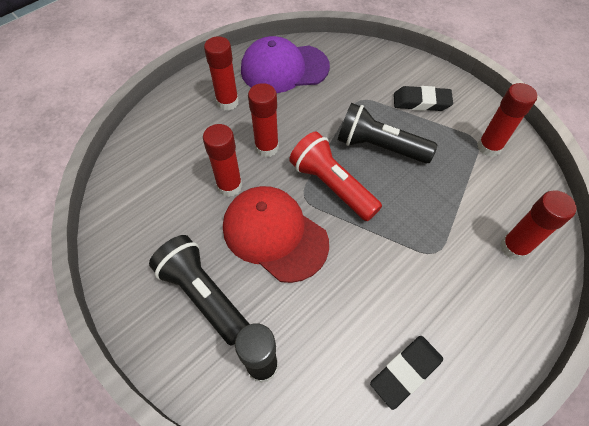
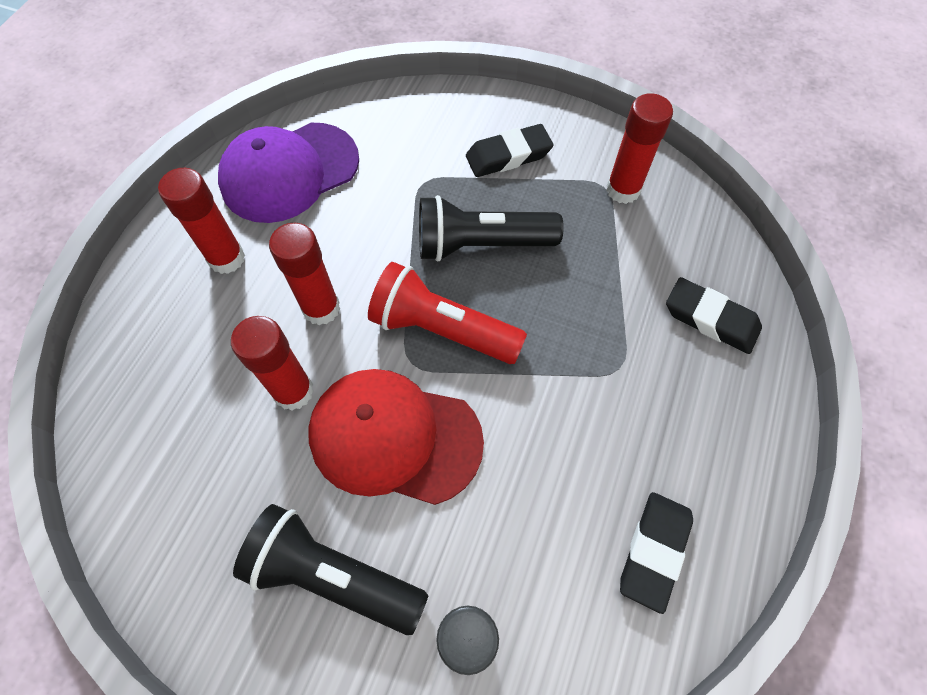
camera: 25 degrees left, 5 degrees up
red glue stick [500,190,576,260] -> black eraser [666,277,762,354]

